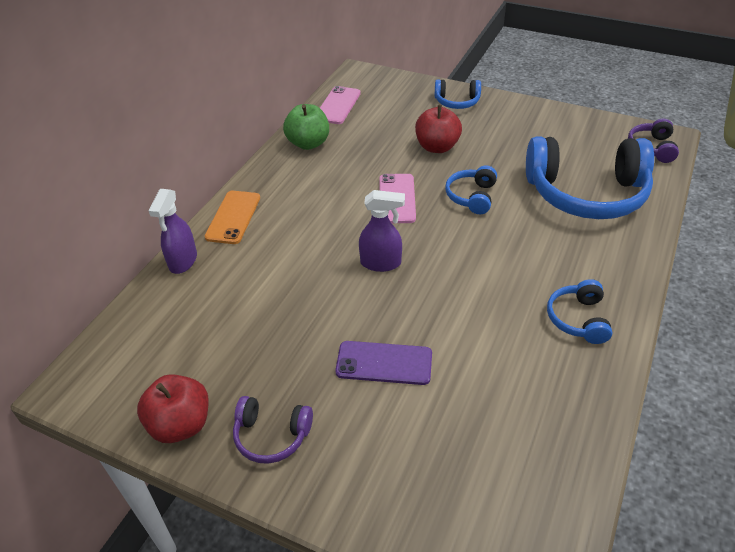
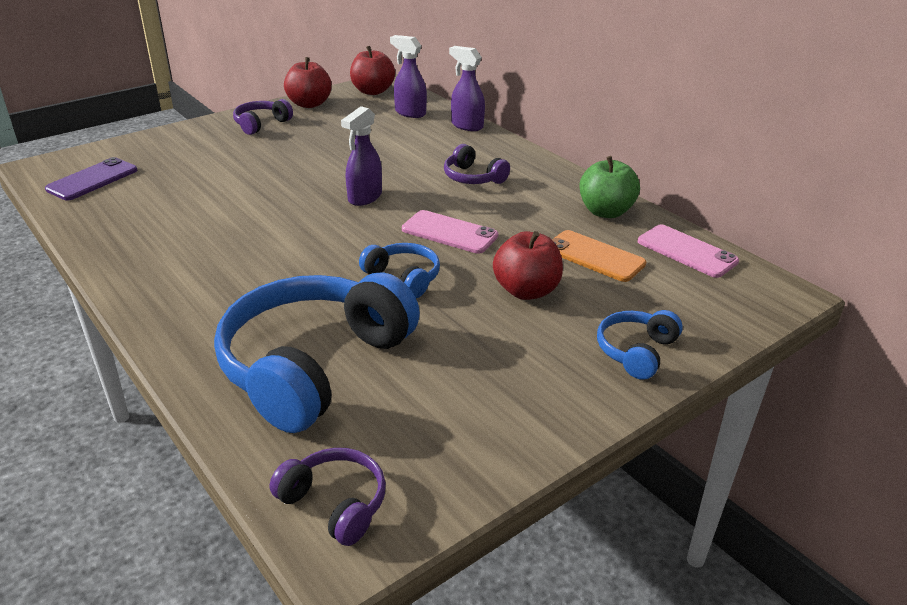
camera: 115 degrees right, 10 degrees down
orange phone [205,191,260,244] -> orange phone moved to [552,230,646,282]
purple phone [335,341,432,385] -> purple phone moved to [45,157,138,200]
blue headphones [547,279,612,344] -> none
none -> red apple [350,46,395,95]
none -> purple spray bottle [390,35,427,118]
none -> purple headphones [444,144,510,184]

